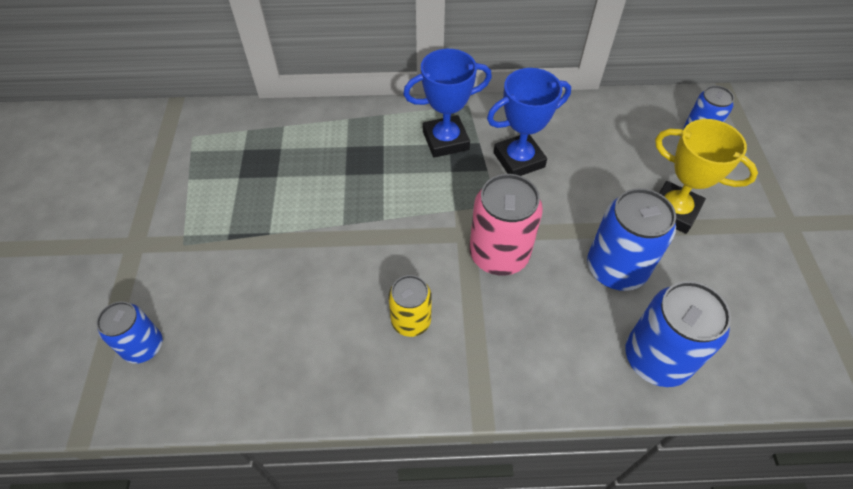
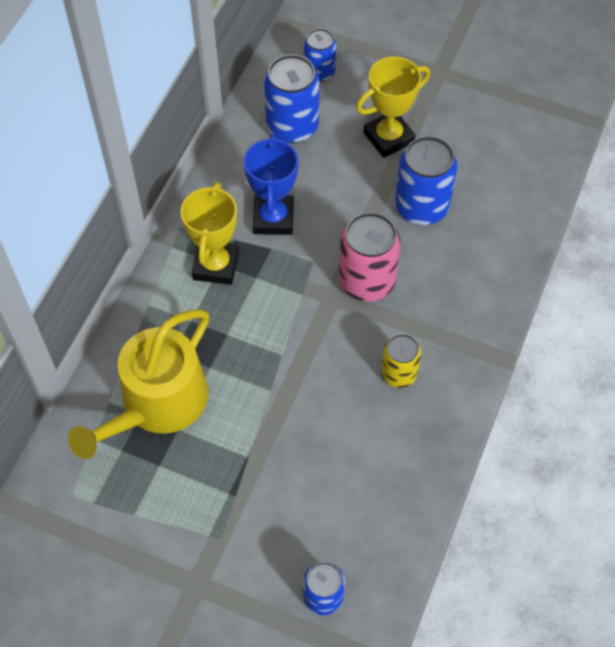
camera: 65 degrees left, 5 degrees up
blue trophy [403,49,492,158] -> yellow trophy [181,182,239,285]
blue can [626,281,731,387] -> blue can moved to [264,54,319,143]
none -> yellow watering can [68,309,209,459]

